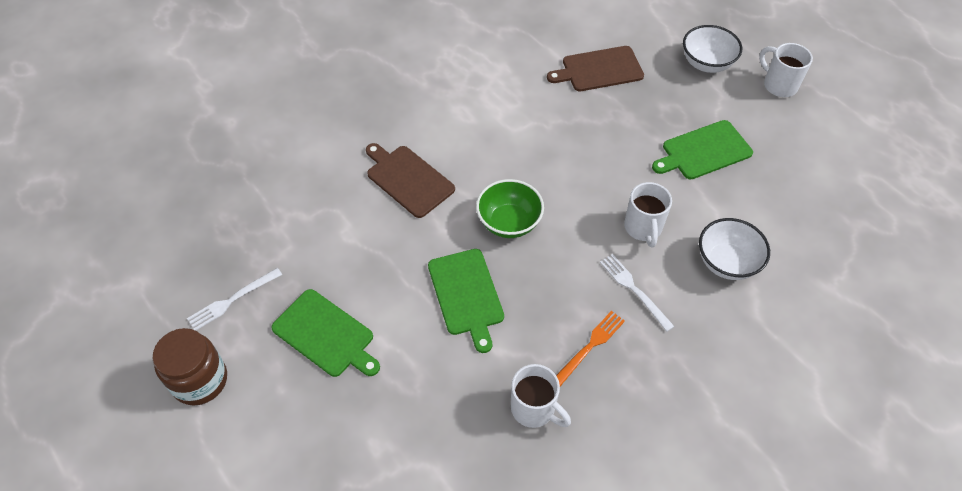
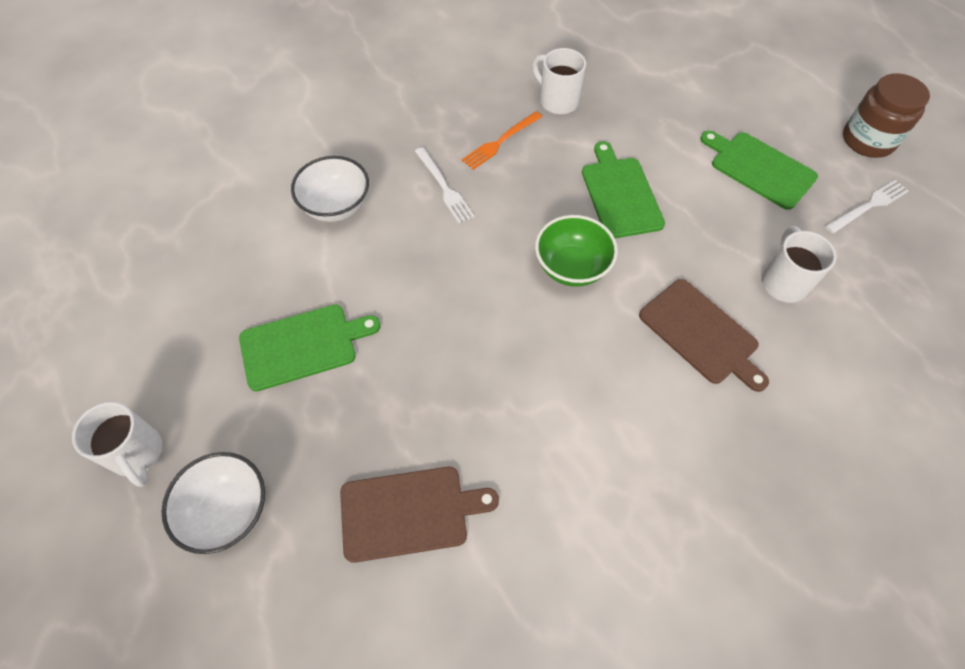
camera: 175 degrees left, 5 degrees up
white mug [624,182,672,247] -> white mug moved to [762,226,837,303]

